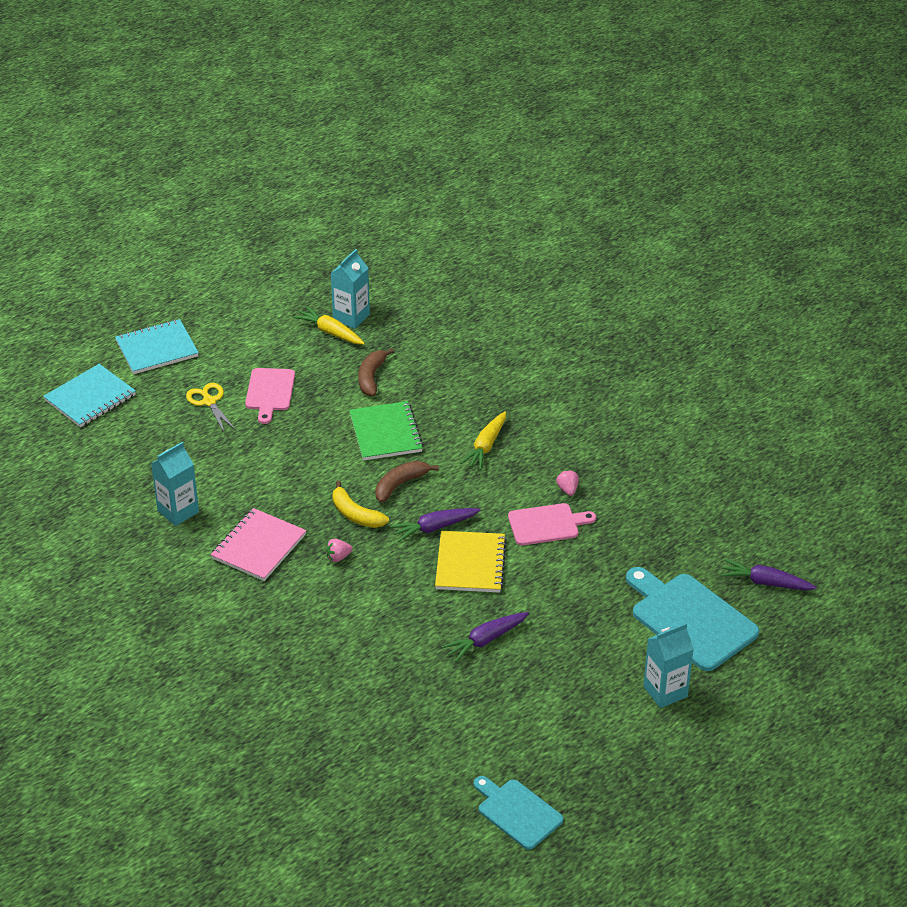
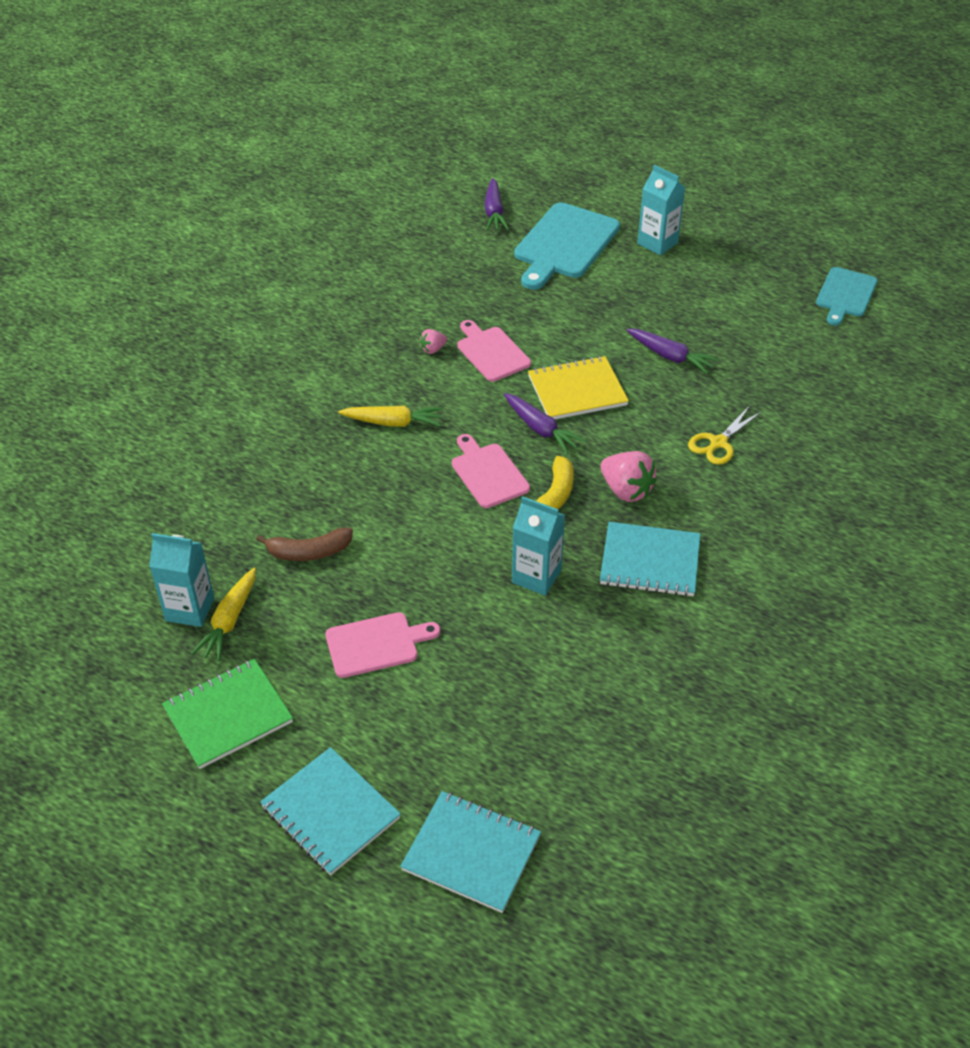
camera: 110 degrees left, 5 degrees up
turquoise carton [151,442,199,526] -> turquoise carton moved to [512,496,565,596]
yellow scissors [186,383,236,434] -> yellow scissors moved to [688,407,761,465]
pink notebook [210,508,306,581] -> turquoise notebook [600,522,700,597]
pink strawberry [326,539,353,562] -> pink strawberry [600,451,657,502], size x1.88
green notebook [349,401,424,461] -> green notebook moved to [162,659,293,769]
brown banana [375,461,439,503] -> pink cutting board [452,434,530,508]

